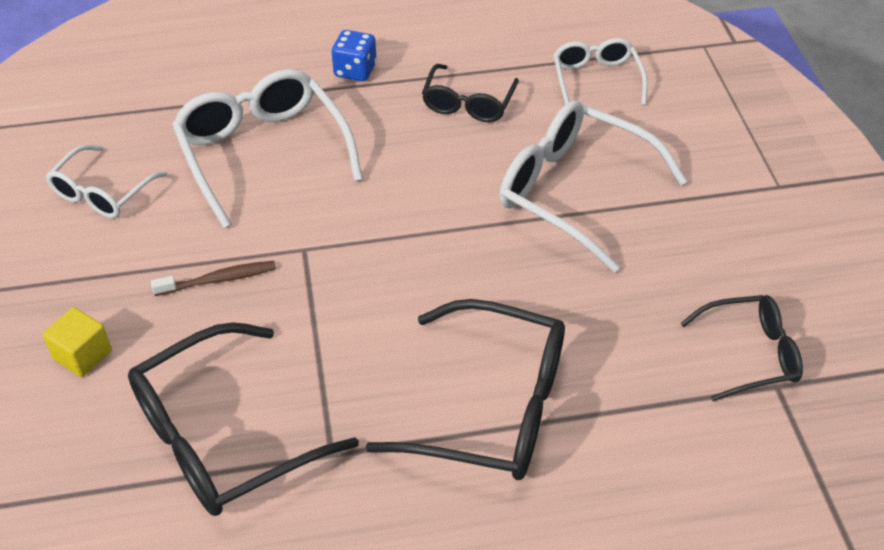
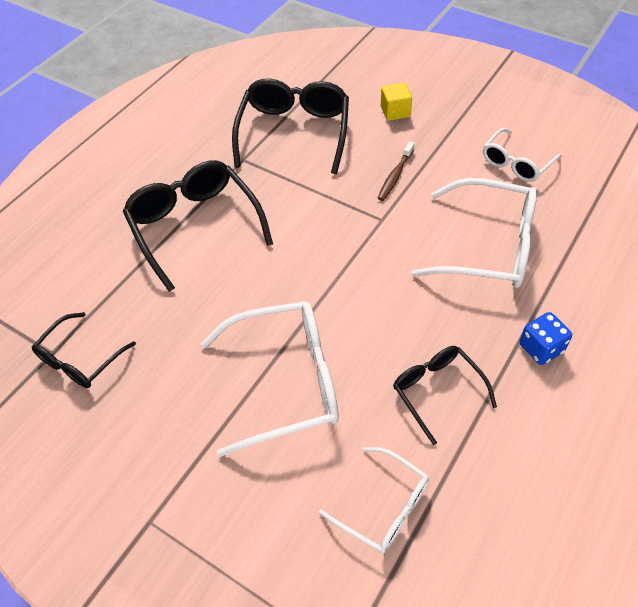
camera: 135 degrees right, 5 degrees up
white glasses [46,145,168,218] -> white glasses turned 120 degrees counterclockwise [483,128,562,182]
black glasses [366,299,565,480] -> black glasses turned 90 degrees clockwise [123,160,273,292]

